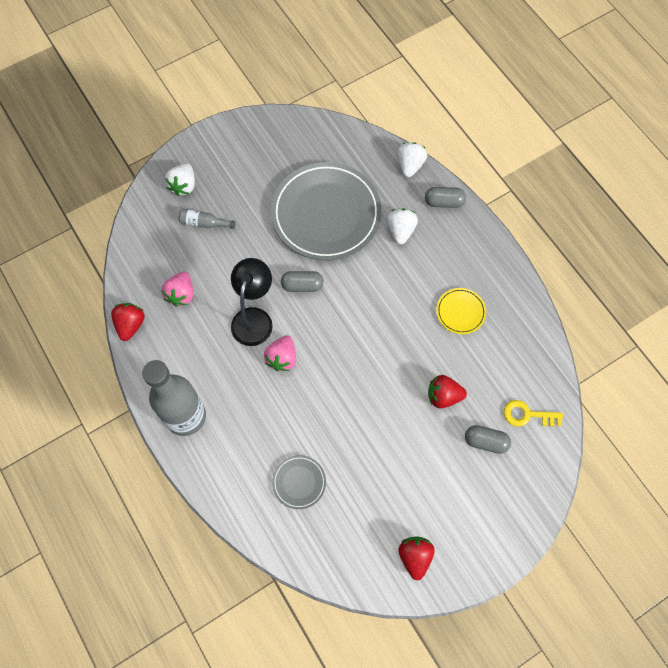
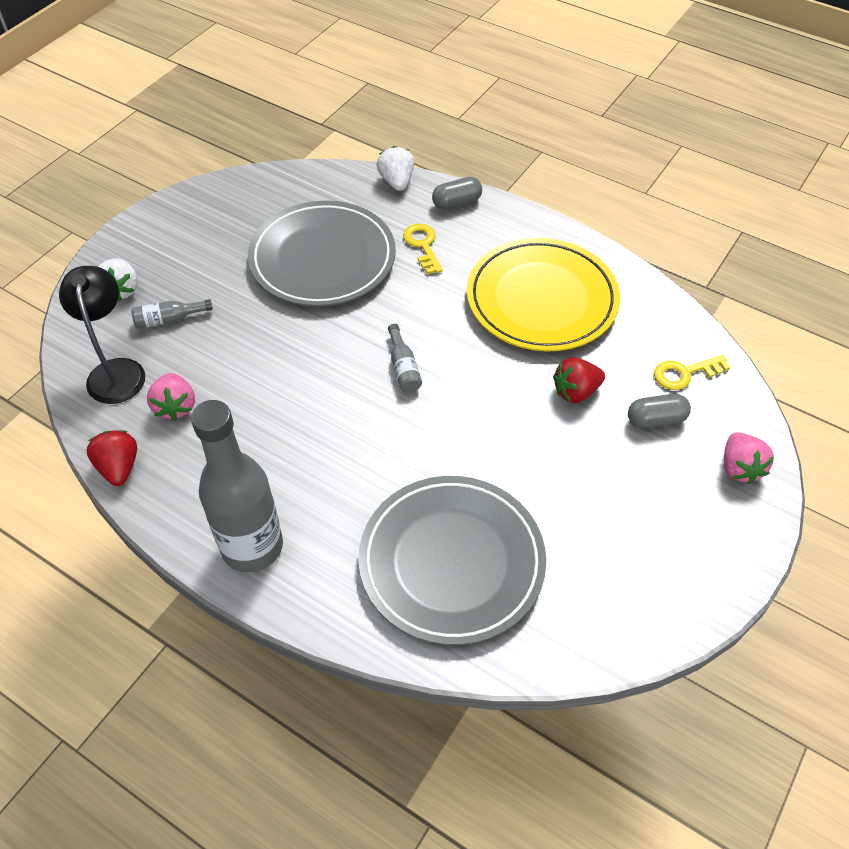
camera: 25 degrees left, 15 degrees down
black lamp [231,258,272,346] -> black lamp moved to [59,266,145,404]
pink strawberry [264,335,296,371] -> pink strawberry moved to [724,432,774,484]
grey plate [272,455,326,509] -> grey plate [359,476,546,645], size x2.32
grey capsule [281,271,324,292] -> none
white strawberry [387,208,418,245] -> yellow key [403,224,443,274]
red strawberry [398,536,435,580] -> none
yellow plate [436,288,486,334] -> yellow plate [467,238,620,352], size x2.32
none -> grey bottle [388,324,422,392]

